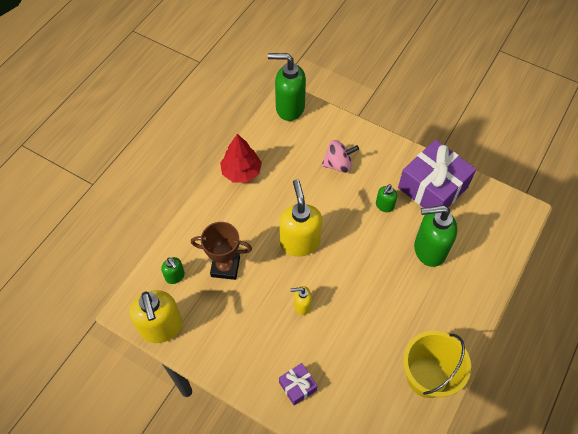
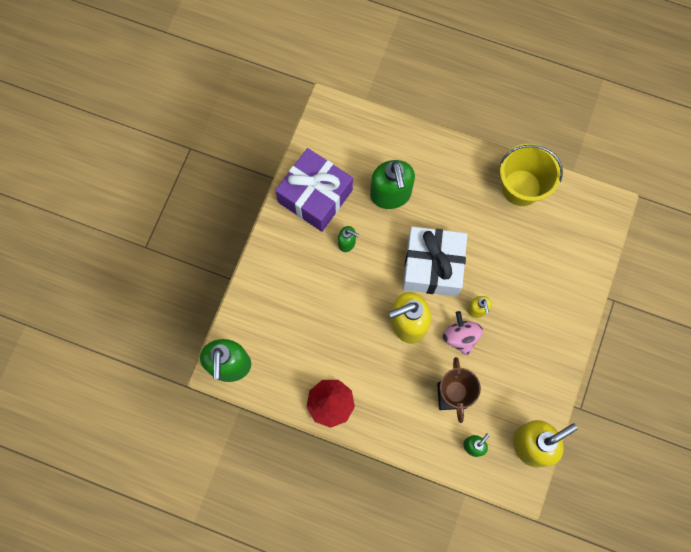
camera: 100 degrees left, 15 degrees up
purple gift [279,363,317,405] -> none
pink spinning top [321,140,359,173] -> pink spinning top moved to [443,311,483,356]
none -> white gift [403,227,467,297]

